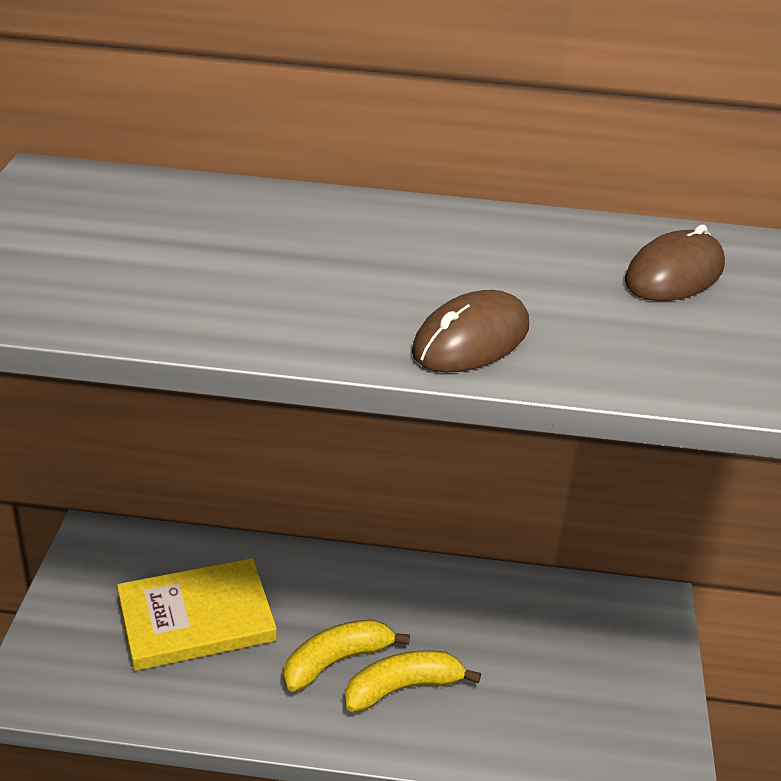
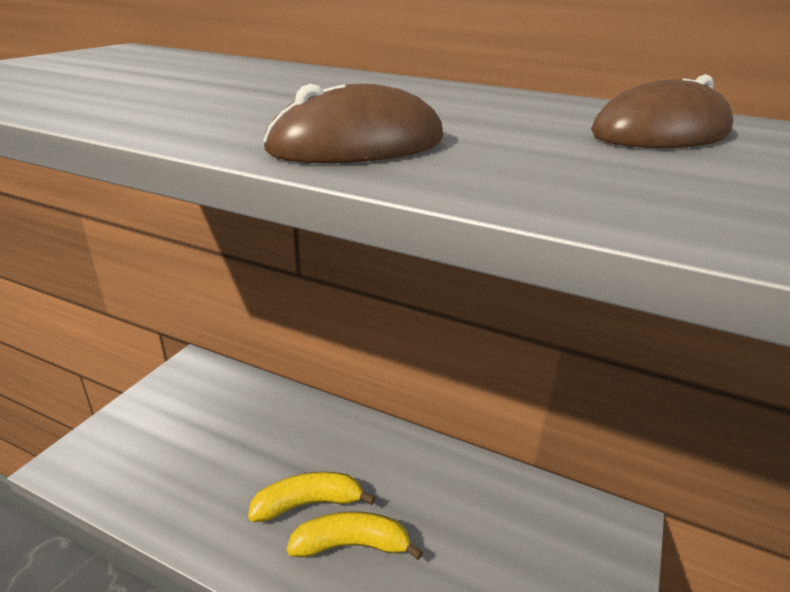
camera: 20 degrees right, 5 degrees down
yellow book [117,558,277,671] -> none

